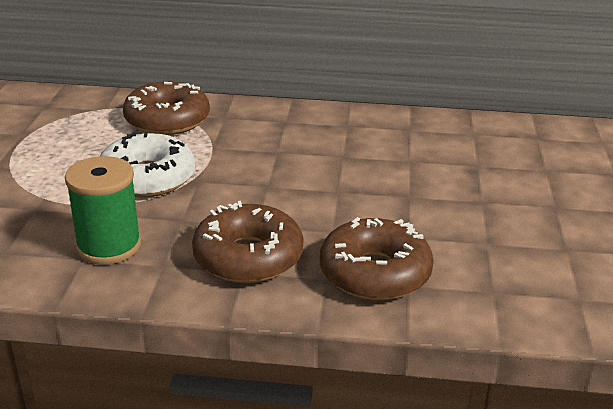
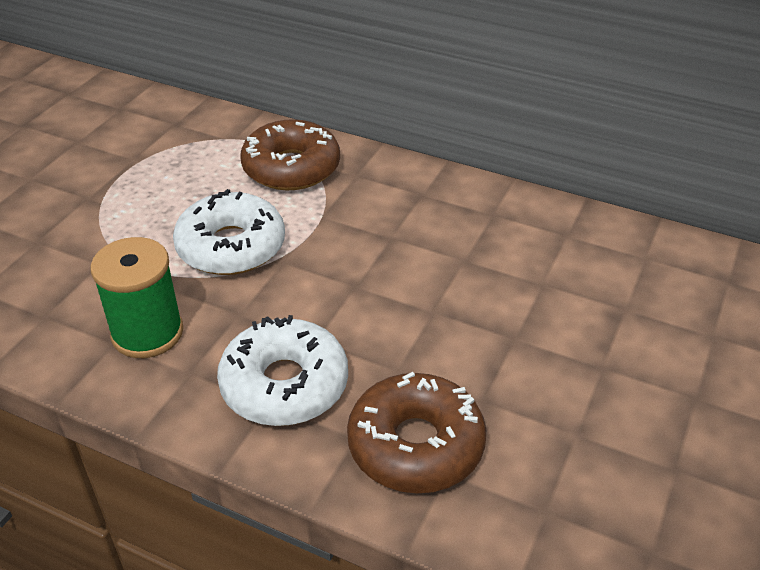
camera: 20 degrees right, 10 degrees up
brown donut [192,201,304,283] -> white donut [217,315,348,426]

